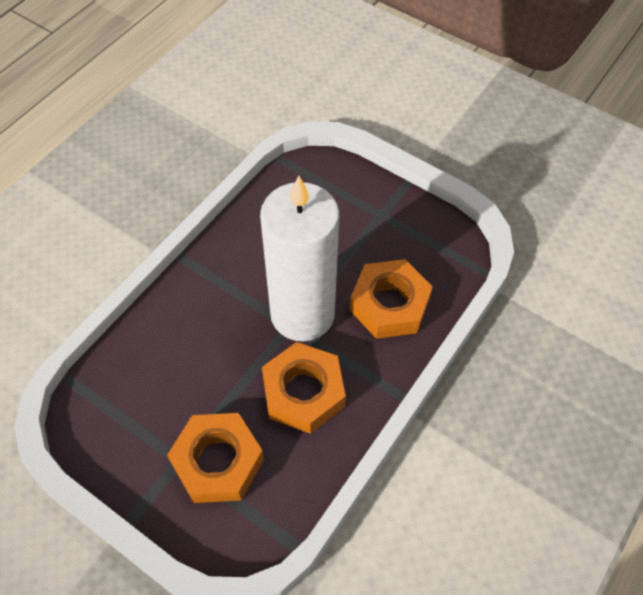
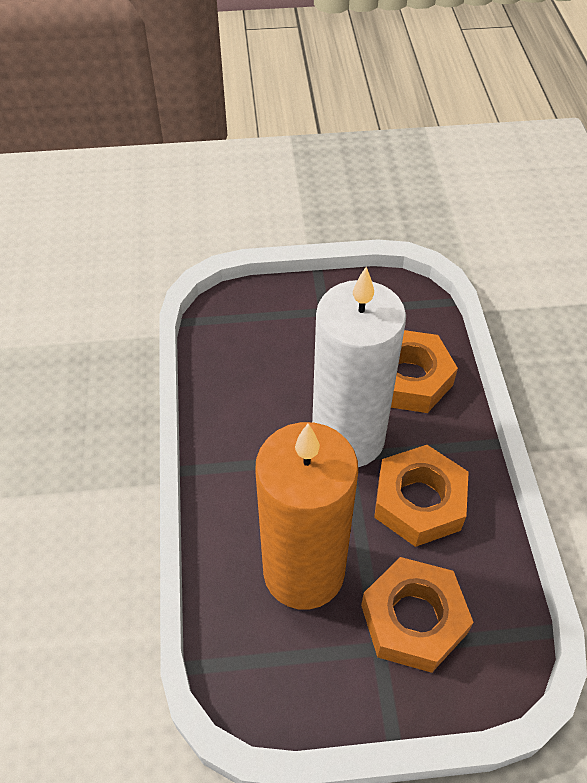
camera: 40 degrees left, 5 degrees down
none -> orange candle [255,422,358,610]

